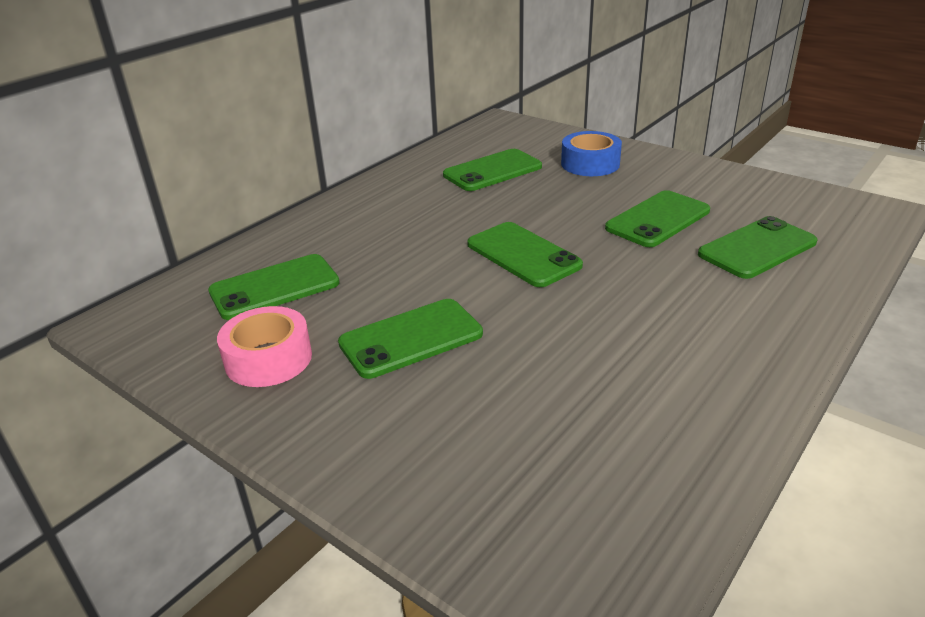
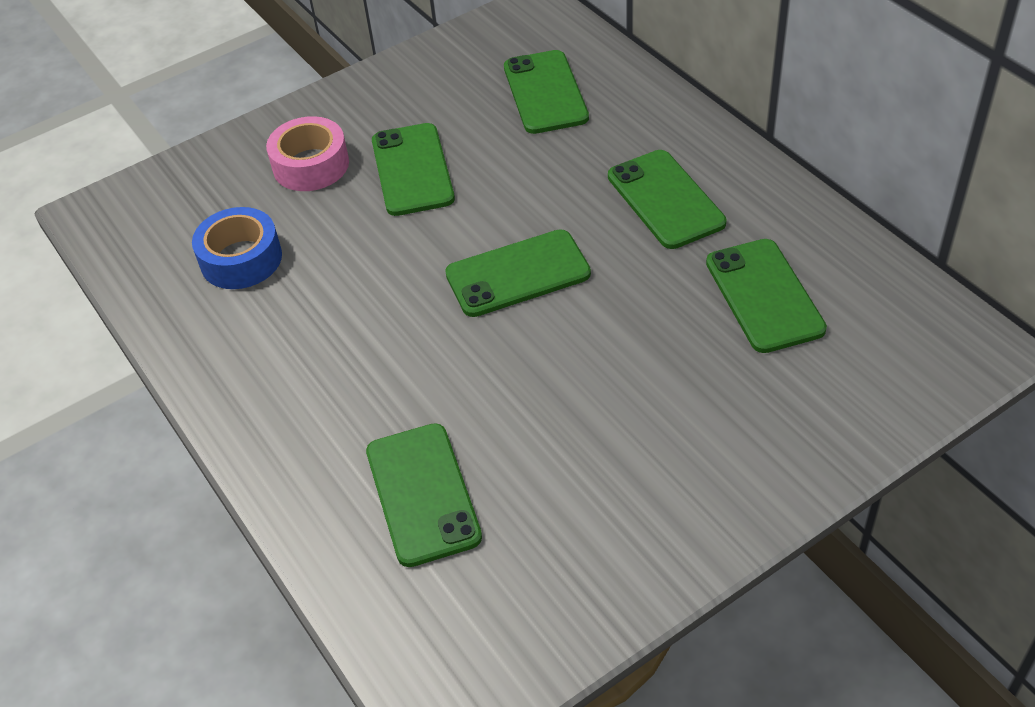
camera: 110 degrees right, 15 degrees up
pink tape [217,306,312,387] -> pink tape moved to [266,116,349,191]
blue tape [561,131,622,176] -> blue tape moved to [192,207,282,289]
green phone [605,190,710,247] -> green phone moved to [608,150,727,249]

